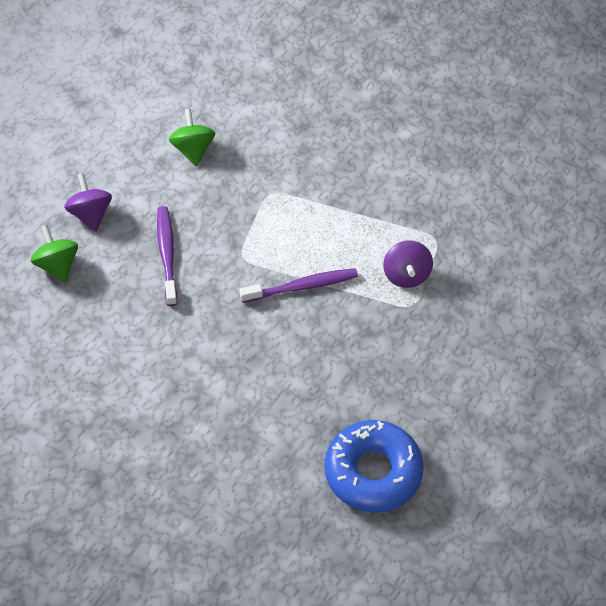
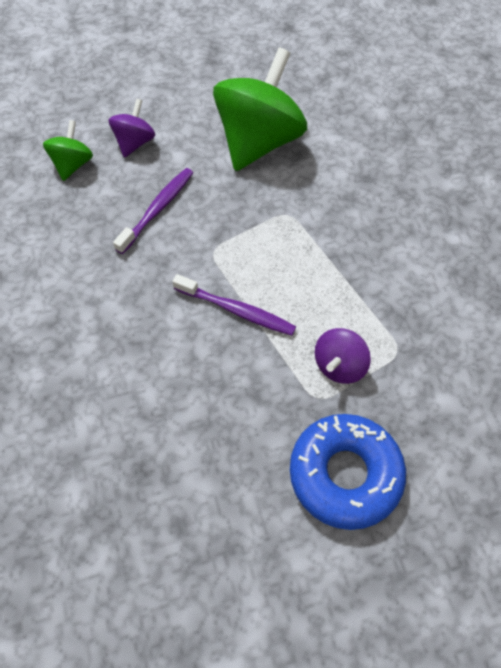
camera: 40 degrees right, 5 degrees up
green spinning top [169,109,215,166] -> green spinning top [213,47,307,171], size x2.08
blue donut [325,420,424,513] -> blue donut moved to [290,414,406,530]

